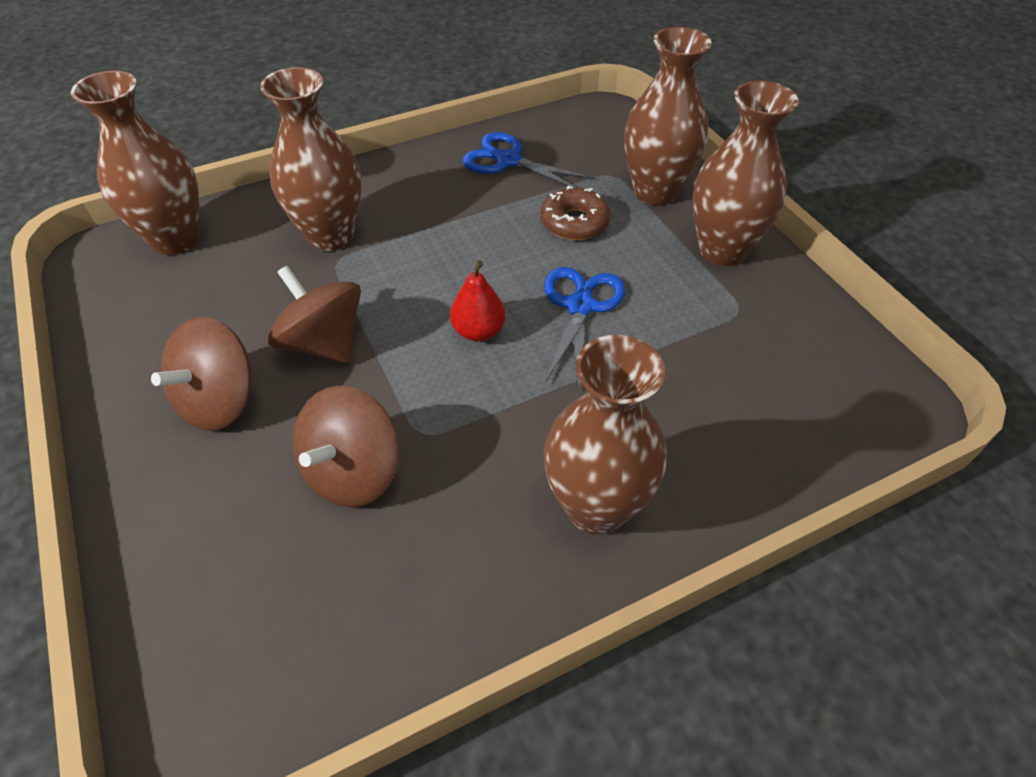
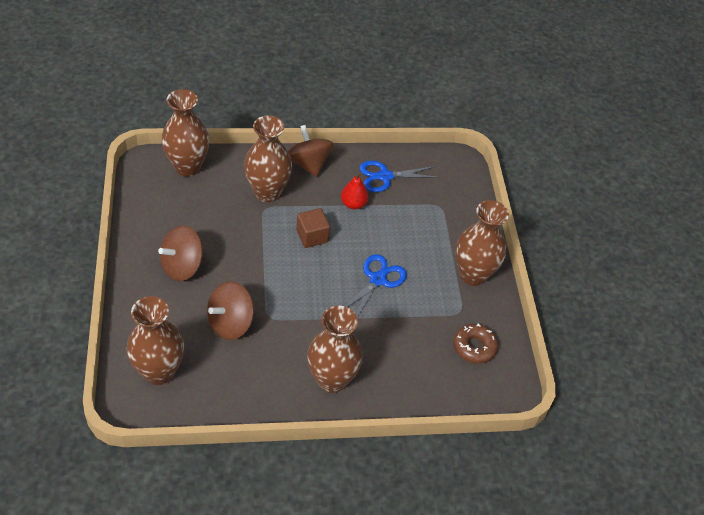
camera: 15 degrees right, 0 degrees up
brown spinning top [268,266,361,363] -> brown spinning top moved to [288,125,334,177]
red pear [450,260,506,342] -> red pear moved to [341,172,368,209]
blue scissors [463,132,595,187] -> blue scissors turned 60 degrees counterclockwise [359,160,440,192]
brown donut [541,186,611,240] -> brown donut moved to [453,324,498,364]
brown vase [624,27,712,205] -> brown vase moved to [127,296,184,385]
none -> brown cube [296,208,330,248]

